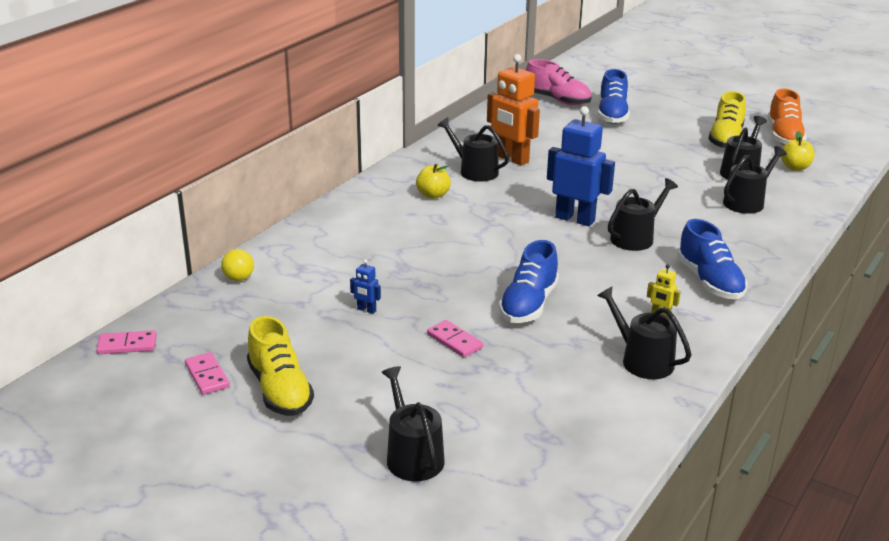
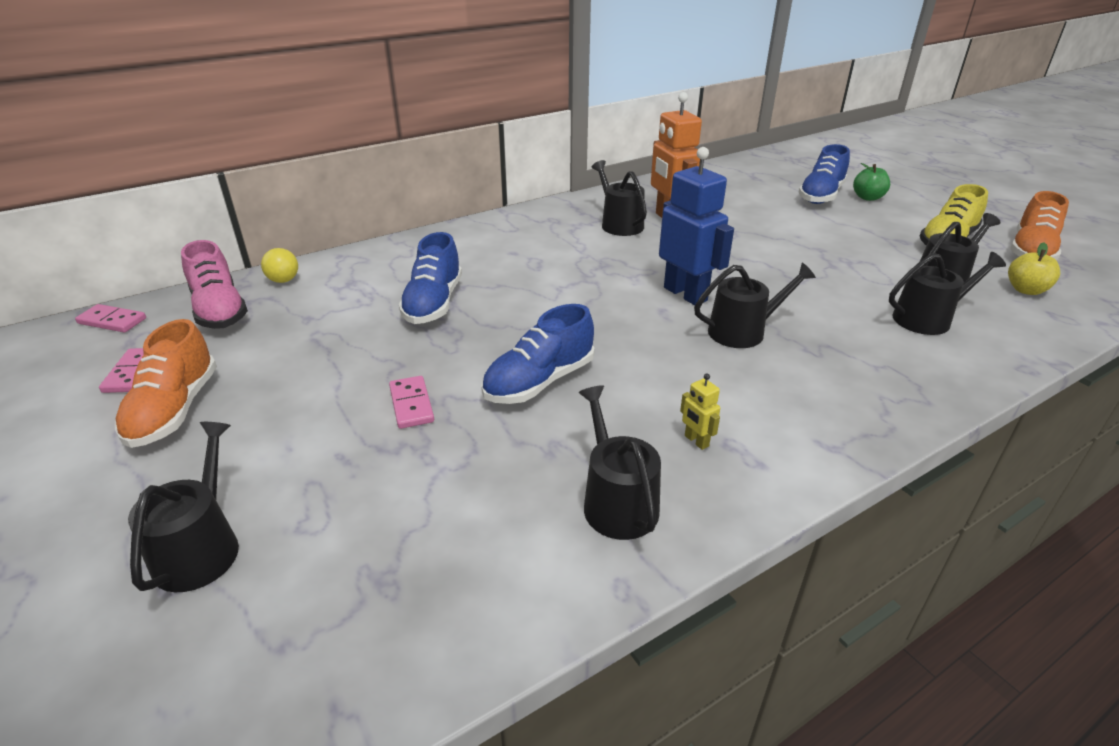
camera: 25 degrees right, 5 degrees up
yellow shoe [247,316,314,416] -> orange shoe [115,319,217,448]
blue robot [350,259,381,314] -> none
yellow apple [416,164,451,199] -> none
pink shoe [526,59,592,105] -> pink shoe moved to [181,240,248,329]
blue shoe [677,219,747,300] -> blue shoe moved to [399,232,462,324]
none -> green apple [853,163,890,201]

